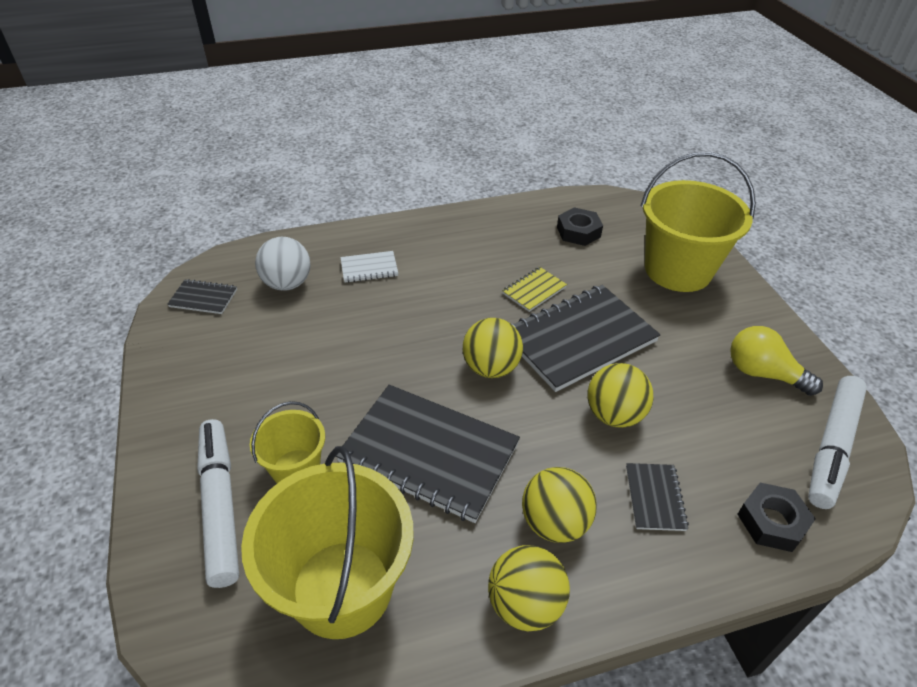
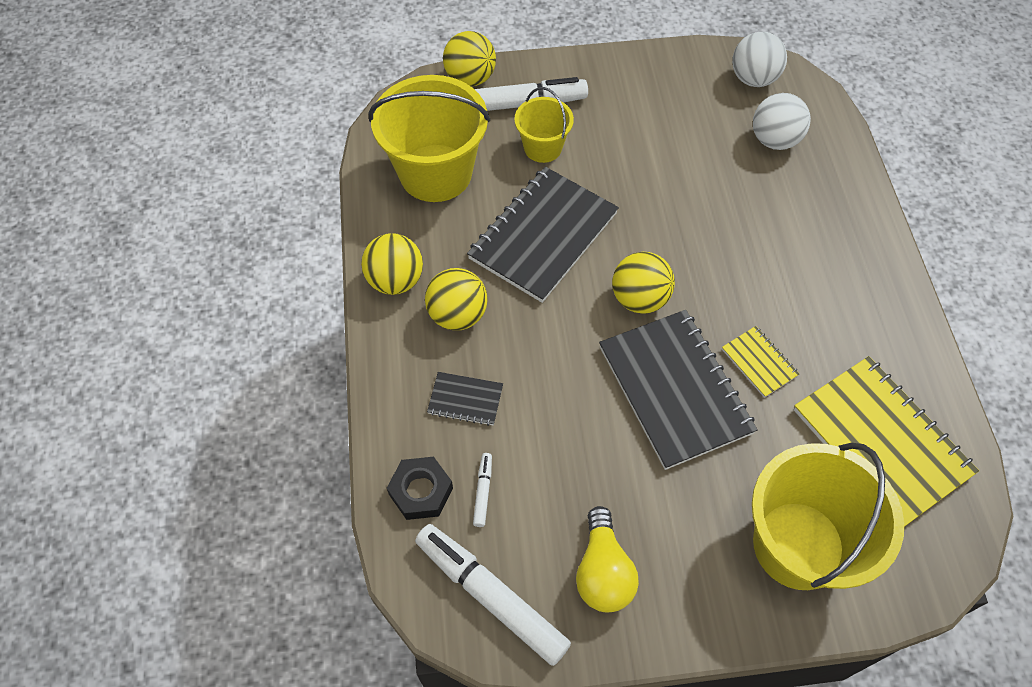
camera: 100 degrees right, 15 degrees up
black notebook [167,279,237,314] -> white ball [732,32,787,87]
white notebook [340,251,398,283] -> none
black nut [557,207,603,246] -> yellow notebook [794,356,979,527]
yellow ball [587,363,653,428] -> yellow ball moved to [443,31,496,86]
yellow light bulb [730,326,823,396] -> yellow light bulb turned 135 degrees clockwise [576,506,639,612]
none -> white marker [473,453,492,527]

